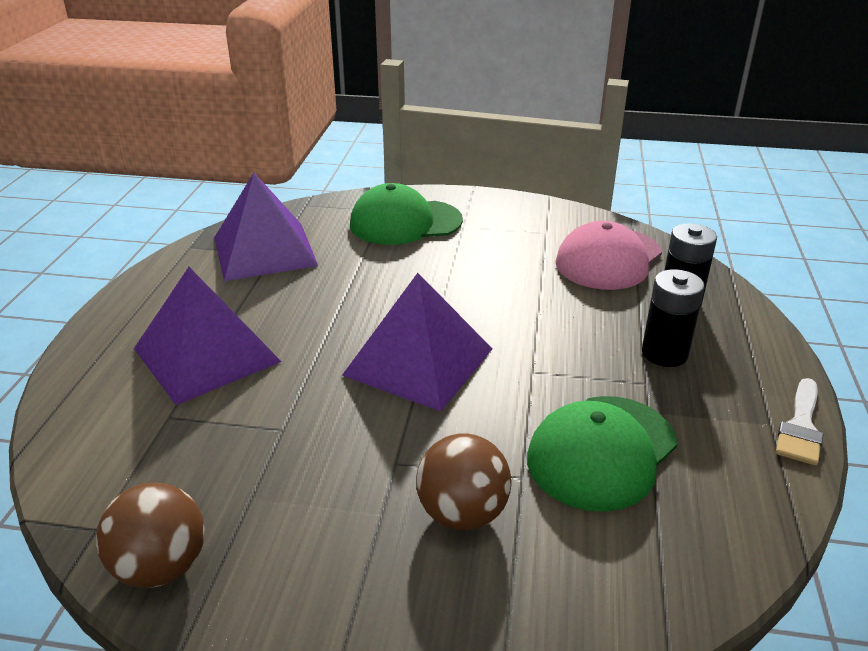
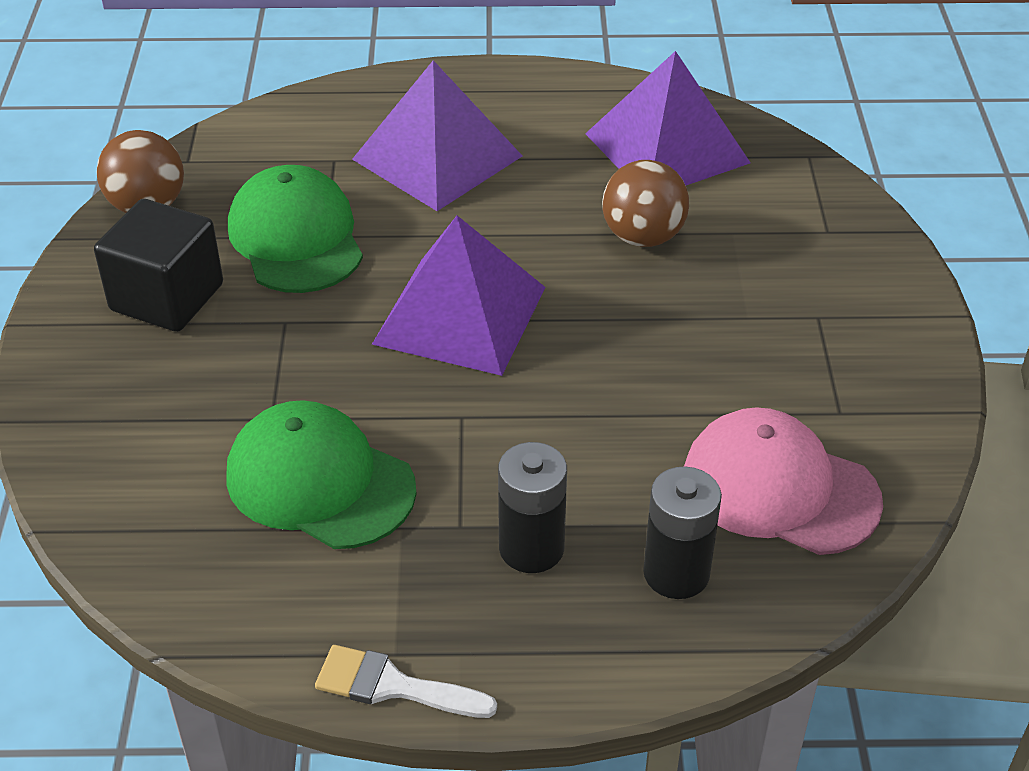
camera: 80 degrees right, 10 degrees up
green cap [350,183,463,245] -> green cap moved to [228,165,363,293]
brown ball [416,433,511,530] -> brown ball moved to [602,160,689,247]
none -> black cube [94,199,223,332]

